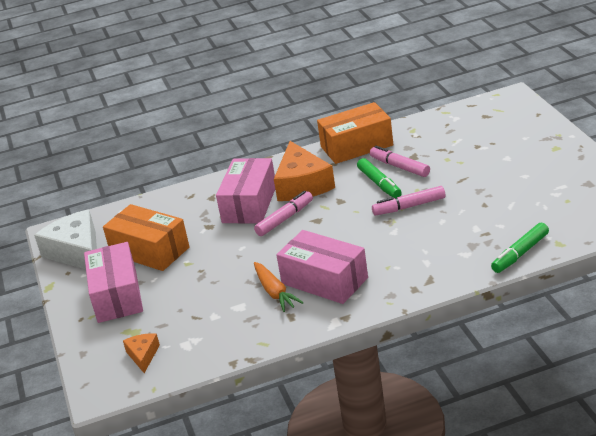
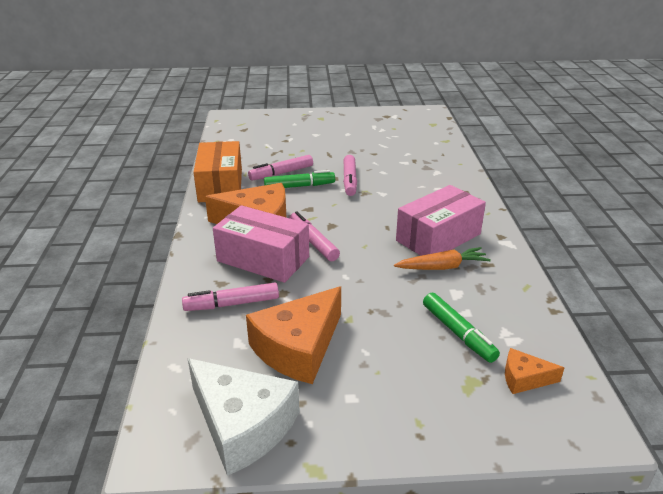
camera: 80 degrees left, 0 degrees up
white cheese [34,209,97,269] -> white cheese turned 120 degrees counterclockwise [187,358,300,476]
pink box [84,242,143,323] -> none
orange box [103,204,190,271] -> orange cheese [246,286,341,384]
green marker [491,223,549,273] -> green marker moved to [423,292,500,363]
none -> pink marker [182,283,279,311]

